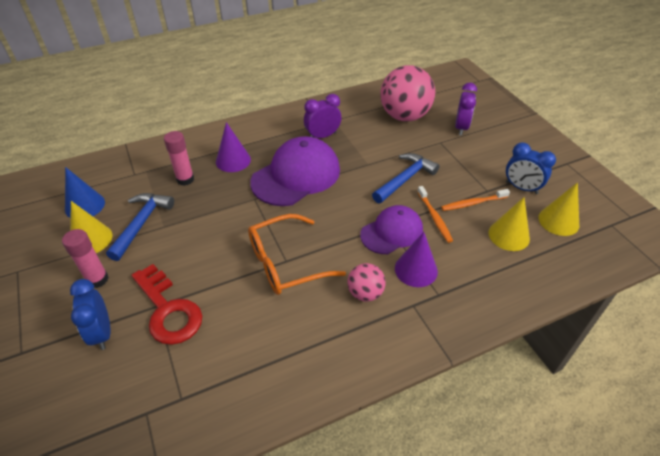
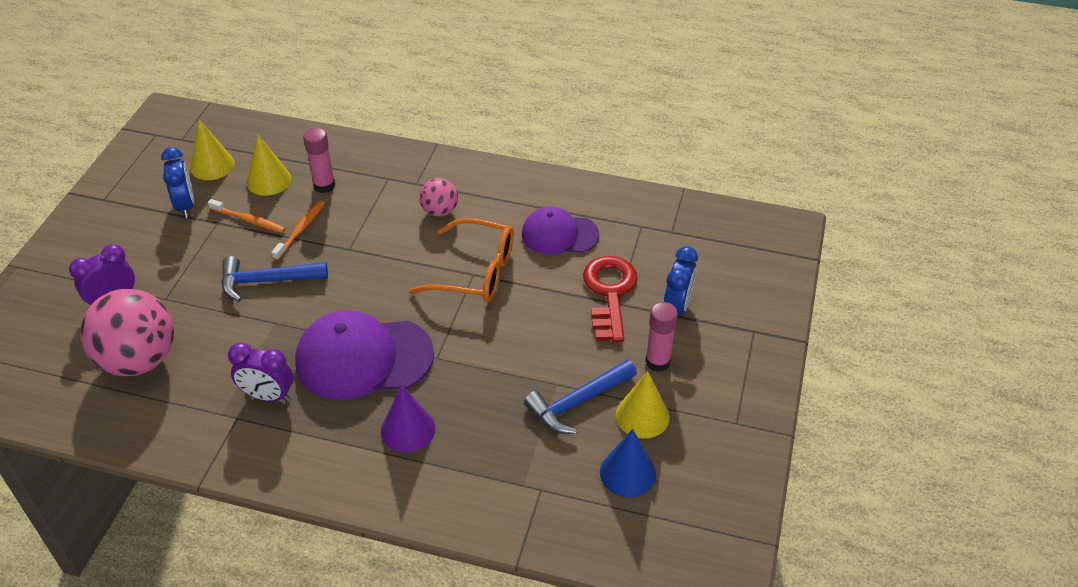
camera: 140 degrees left, 0 degrees up
pink glue stick [164,131,194,186] -> pink glue stick moved to [303,128,335,193]
purple cap [360,205,423,254] -> purple cap moved to [522,206,599,254]
purple cone [395,232,438,287] -> none

